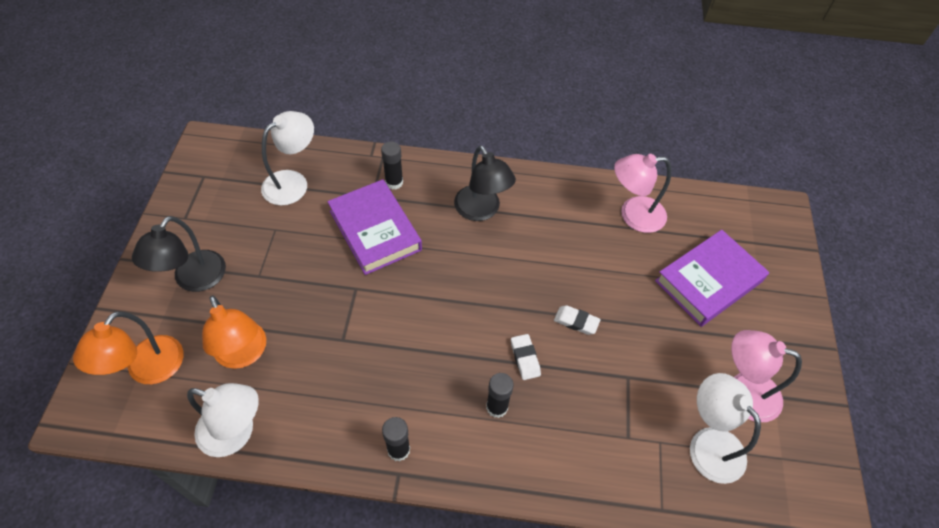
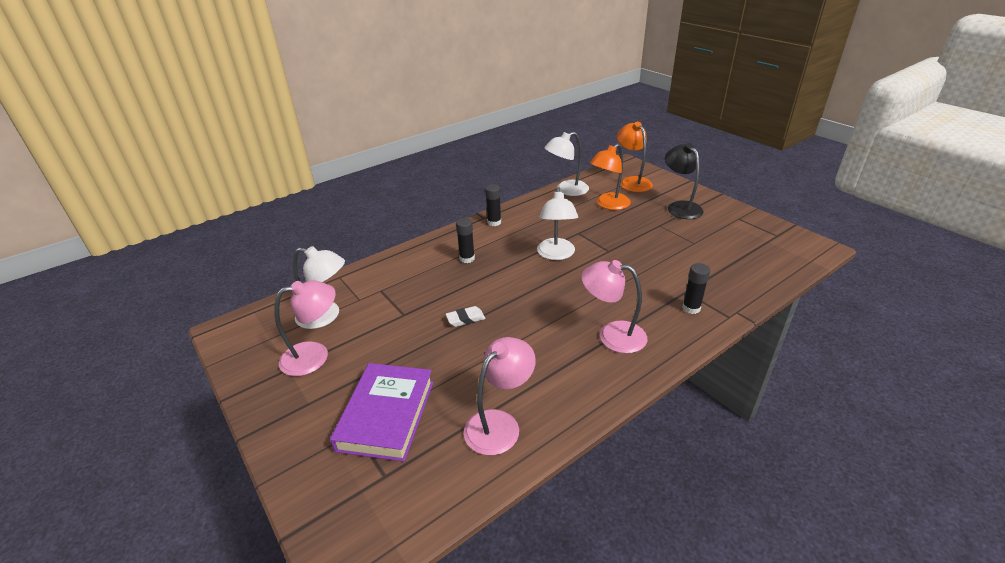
camera: 140 degrees right, 20 degrees down
orange lamp [202,295,266,369] -> orange lamp turned 60 degrees counterclockwise [590,144,631,210]
white lamp [261,111,314,205] -> white lamp moved to [537,187,578,260]
purple book [327,179,422,275] -> none
black lamp [454,145,516,221] -> pink lamp [581,260,647,353]
white eraser [511,334,541,380] -> none

